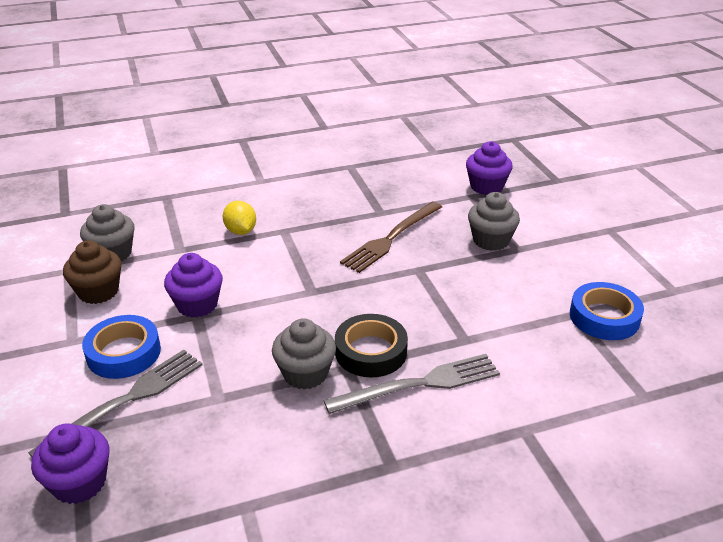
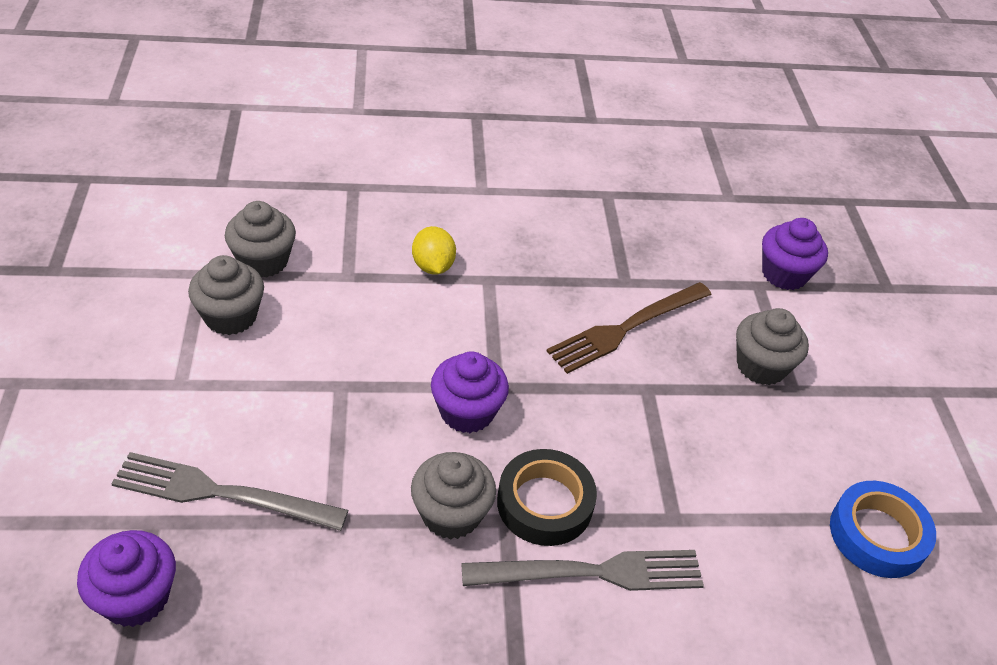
camera: 10 degrees right, 10 degrees up
grey fork [28,350,203,457] -> grey fork turned 135 degrees counterclockwise [111,452,348,531]
brown cupcake [63,240,122,304] -> grey cupcake [188,255,264,335]
blue tape [82,315,161,379] -> none
purple cupcake [164,253,223,318] -> purple cupcake moved to [431,351,509,433]

